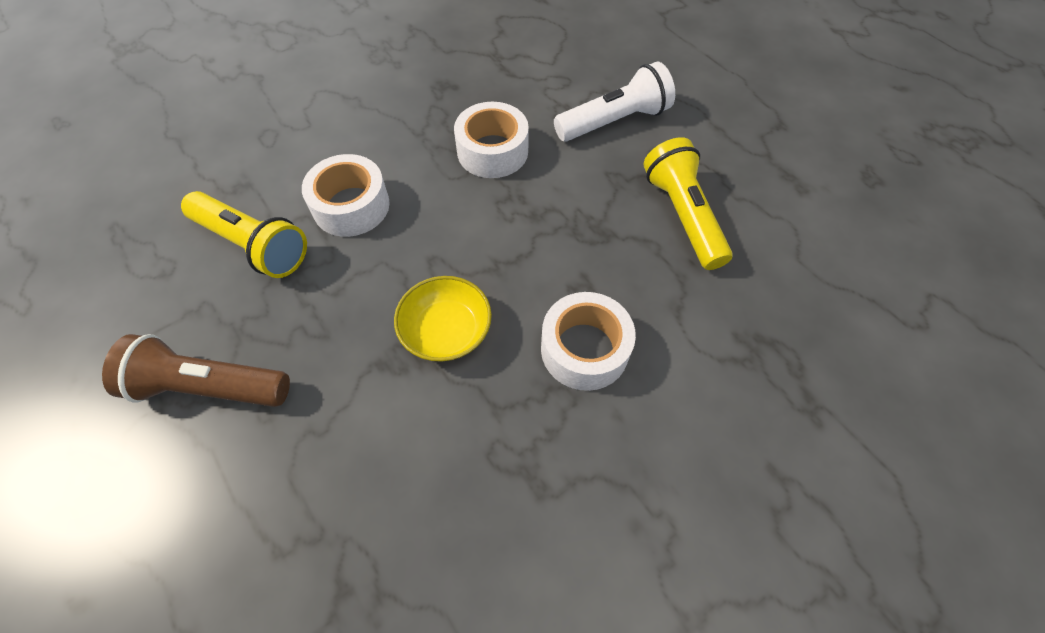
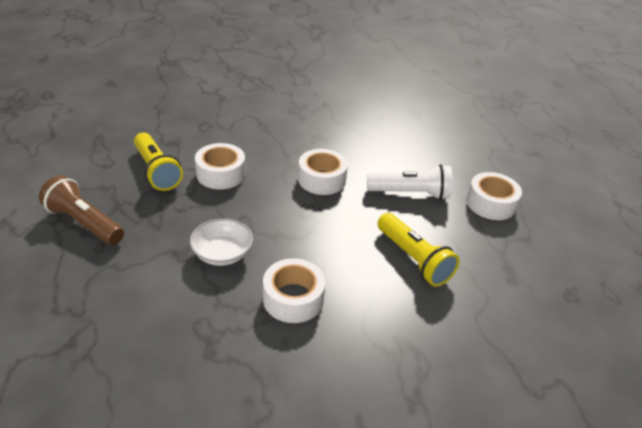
camera: 25 degrees right, 20 degrees down
yellow bowl [394,276,492,362] -> white bowl [190,219,253,266]
yellow flashlight [643,137,733,270] -> yellow flashlight turned 135 degrees clockwise [377,213,460,287]
none -> white tape [466,172,522,220]

